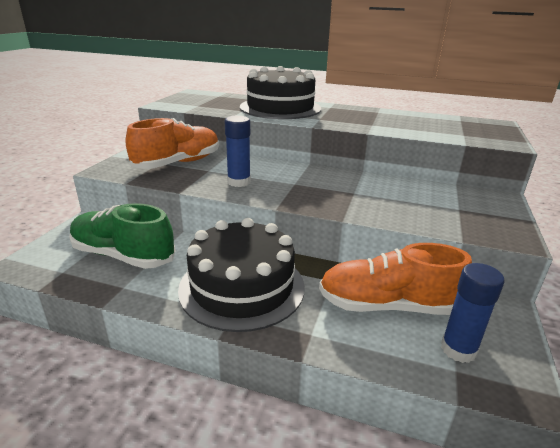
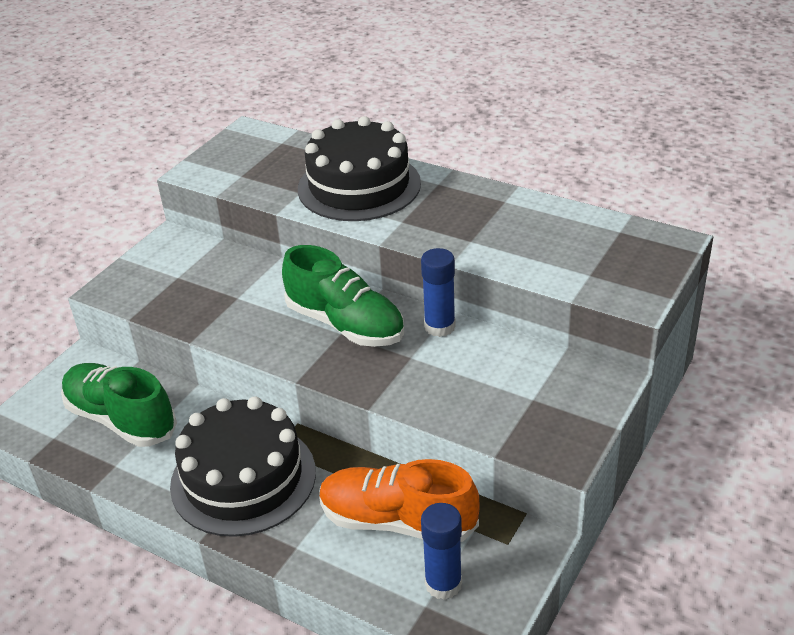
camera: 15 degrees right, 10 degrees up
orange shoe [126,118,219,169] -> none
blue glue stick [225,116,251,187] -> blue glue stick moved to [421,248,456,337]
none -> green shoe [282,245,404,347]

